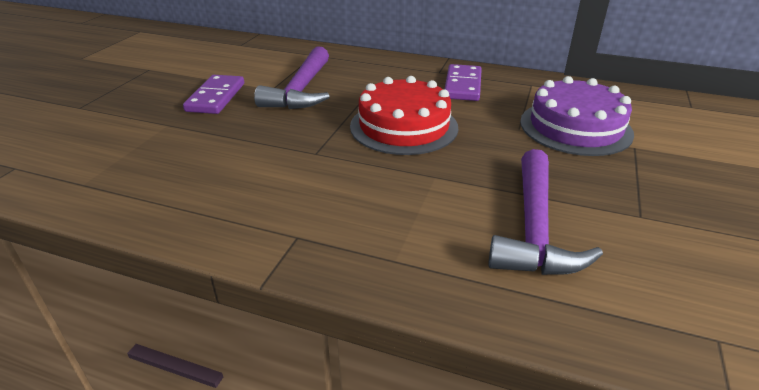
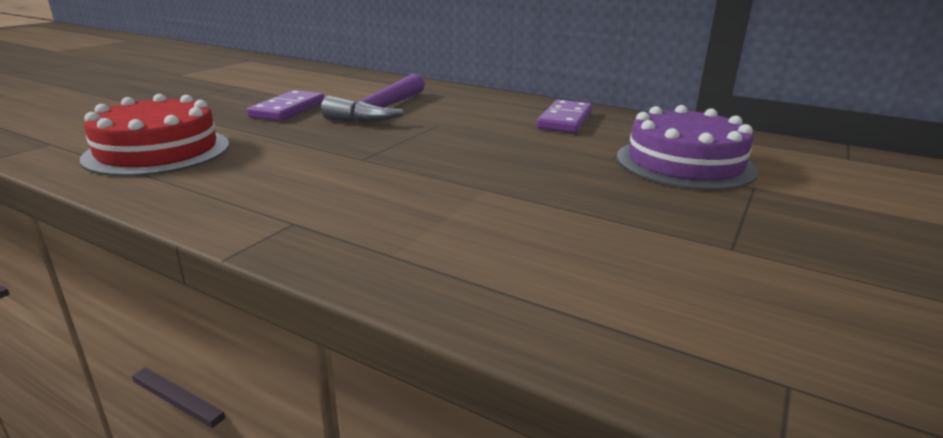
camera: 10 degrees right, 10 degrees down
red cake [350,76,458,155] -> red cake moved to [80,94,229,176]
purple hammer [488,149,603,275] -> none

